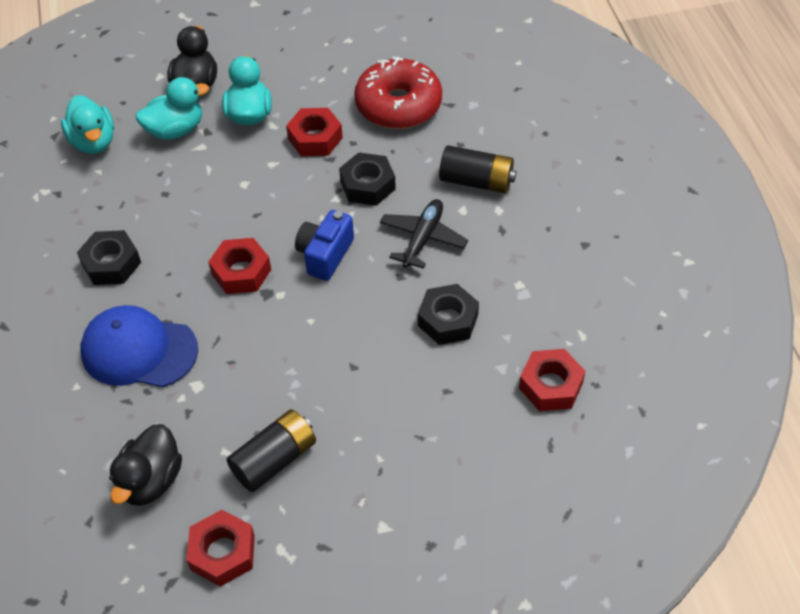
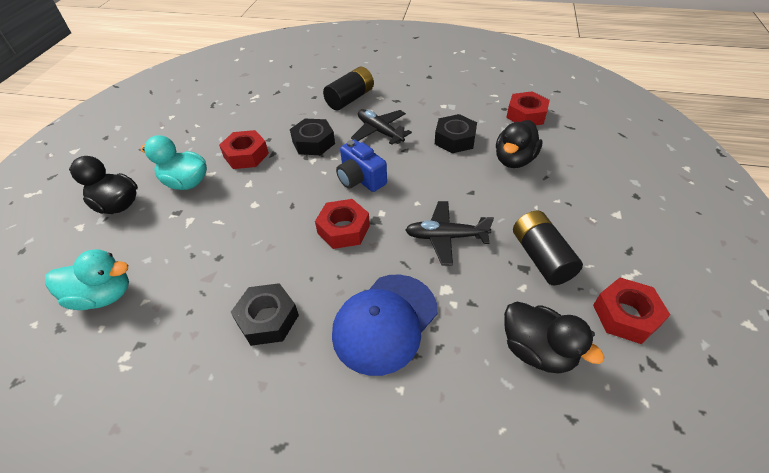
camera: 65 degrees left, 5 degrees down
turquoise duck [136,77,209,140] -> none
red donut [354,57,442,129] -> none
none -> black plane [406,201,494,266]
none -> black duck [496,120,543,168]

